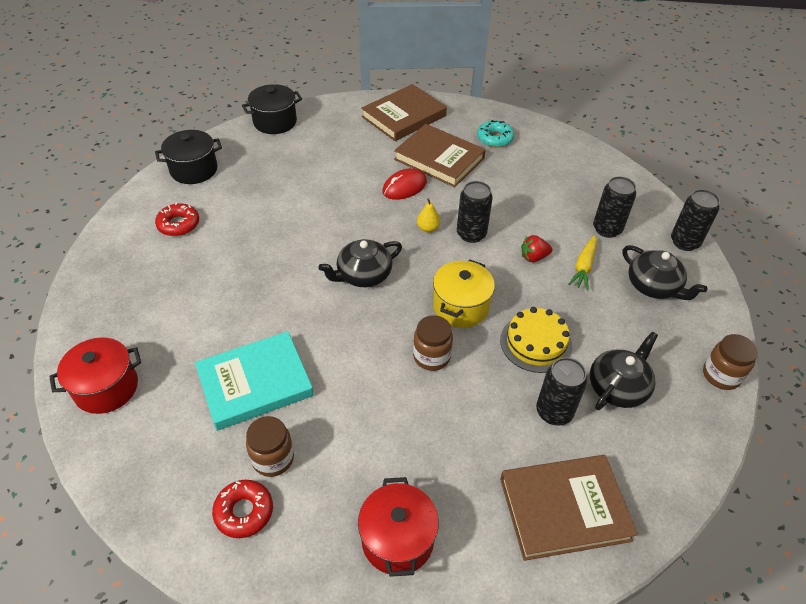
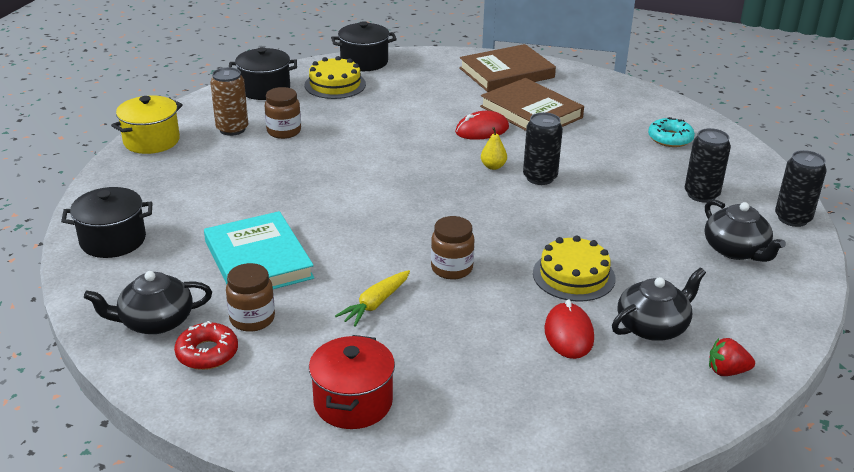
camera: 15 degrees right, 15 degrees down
red pot [49,337,141,414] -> black pot [61,187,152,258]
red donut [155,202,199,236] -> brown can [210,67,248,136]
turquoise book [195,331,314,431] -> turquoise book turned 75 degrees clockwise [204,211,314,289]
black teapot [318,239,402,287] -> black teapot moved to [84,271,212,334]
yellow pot [433,259,495,328] -> yellow pot moved to [111,95,183,154]
turquoise donut [477,120,514,147] -> turquoise donut moved to [648,117,695,147]
brown book [500,455,638,561] -> none
red strawberry [521,235,553,262] -> red strawberry moved to [709,338,755,376]
black can [536,357,587,425] -> red mouse [544,299,594,359]
yellow carrot [568,235,597,290] -> yellow carrot moved to [335,270,410,327]
brown jar [703,334,758,390] -> brown jar moved to [265,87,301,139]
none -> yellow cake [305,56,366,99]

